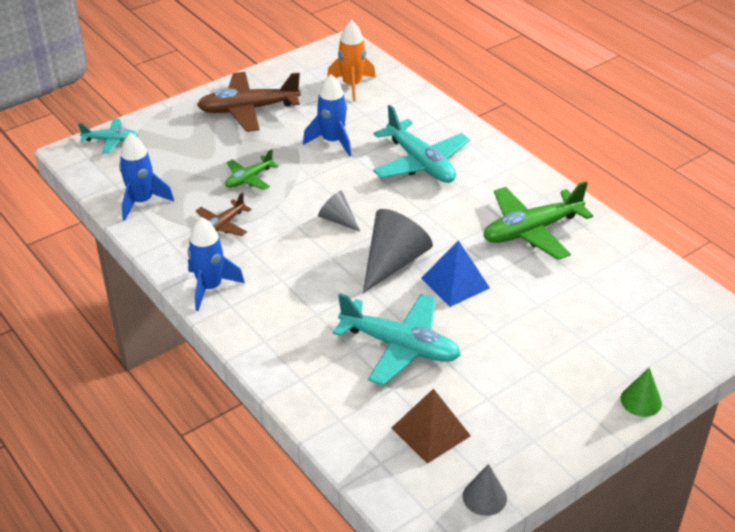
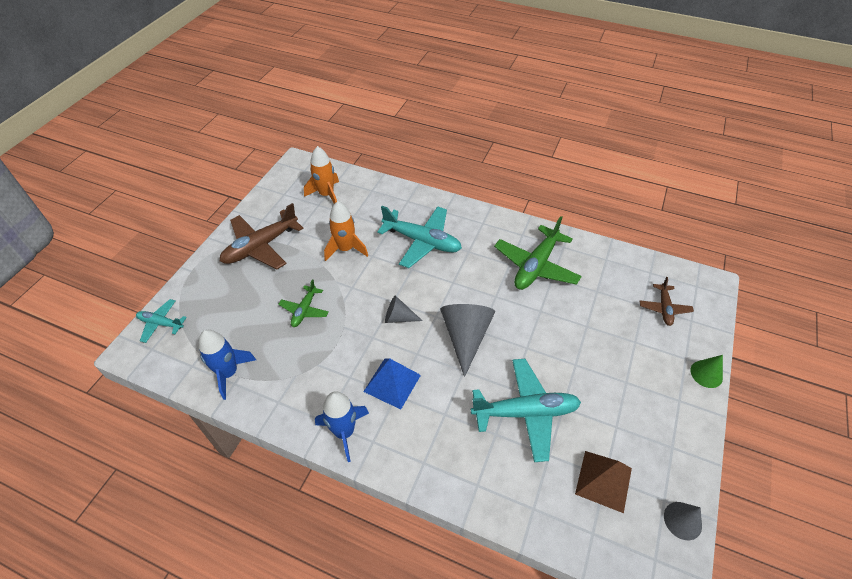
camera: 30 degrees left, 10 degrees up
turquoise plane [78,119,138,153] -> turquoise plane turned 135 degrees counterclockwise [136,299,187,343]
brown plane [196,192,252,236] -> brown plane moved to [639,277,694,326]
blue rocket [303,74,351,156] -> orange rocket [324,201,368,261]
blue pyramid [421,240,490,307] -> blue pyramid moved to [363,358,421,409]

